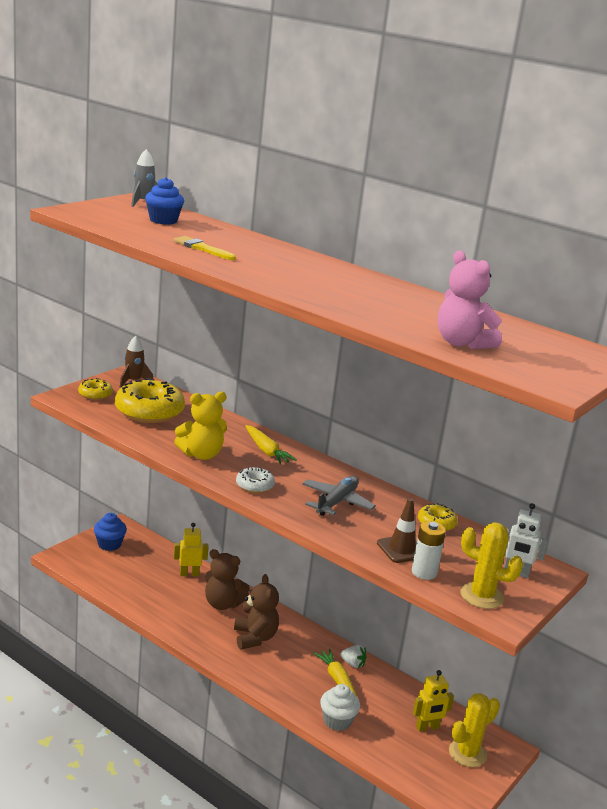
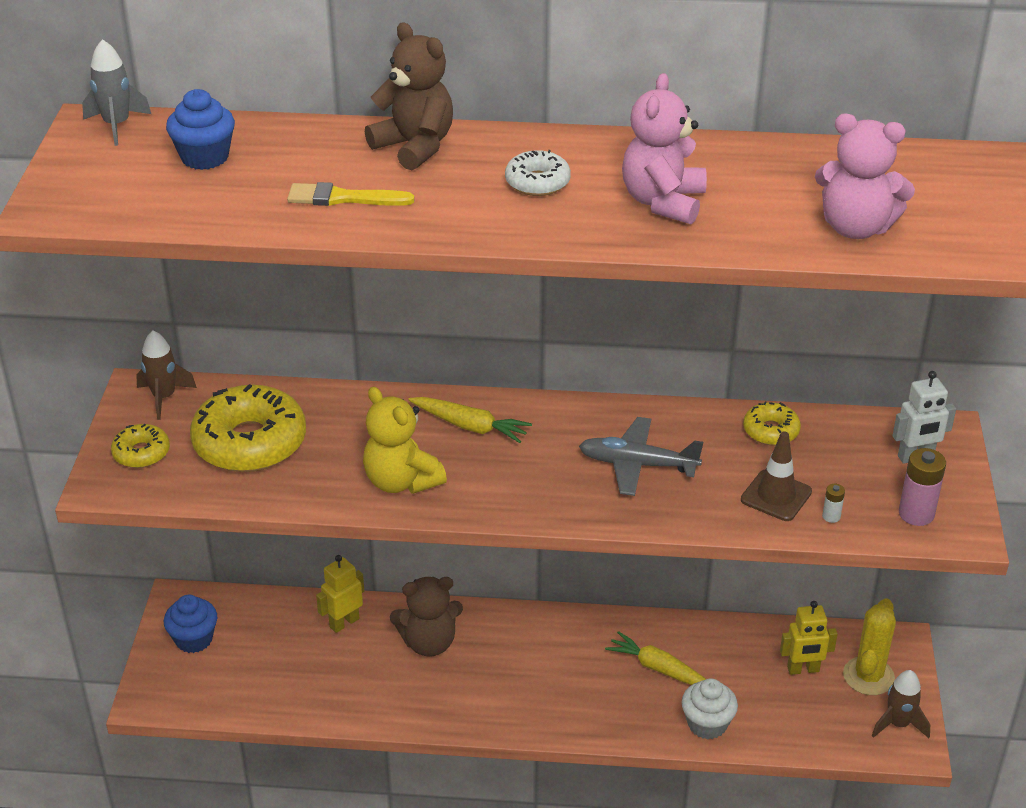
camera: 30 degrees left, 15 degrees up
yellow teddy bear [174,392,227,460] -> yellow teddy bear turned 105 degrees clockwise [363,387,447,494]
brown teddy bear [234,574,279,649] -> brown teddy bear moved to [365,22,453,170]
white donut [236,467,275,493] -> white donut moved to [505,150,571,196]
grey plane [302,476,376,516] -> grey plane turned 75 degrees counterclockwise [579,417,703,496]
white strawberry [340,645,367,668] -> none
white battery [412,521,446,580] -> white battery [822,484,845,523], size x0.51
yellow robot [413,670,454,732] -> yellow robot turned 45 degrees clockwise [780,601,838,675]
yellow cactus [460,522,523,609] -> pink battery [899,448,946,526]
none -> pink teddy bear [622,73,707,225]
none -> brown rocket [872,670,930,738]

